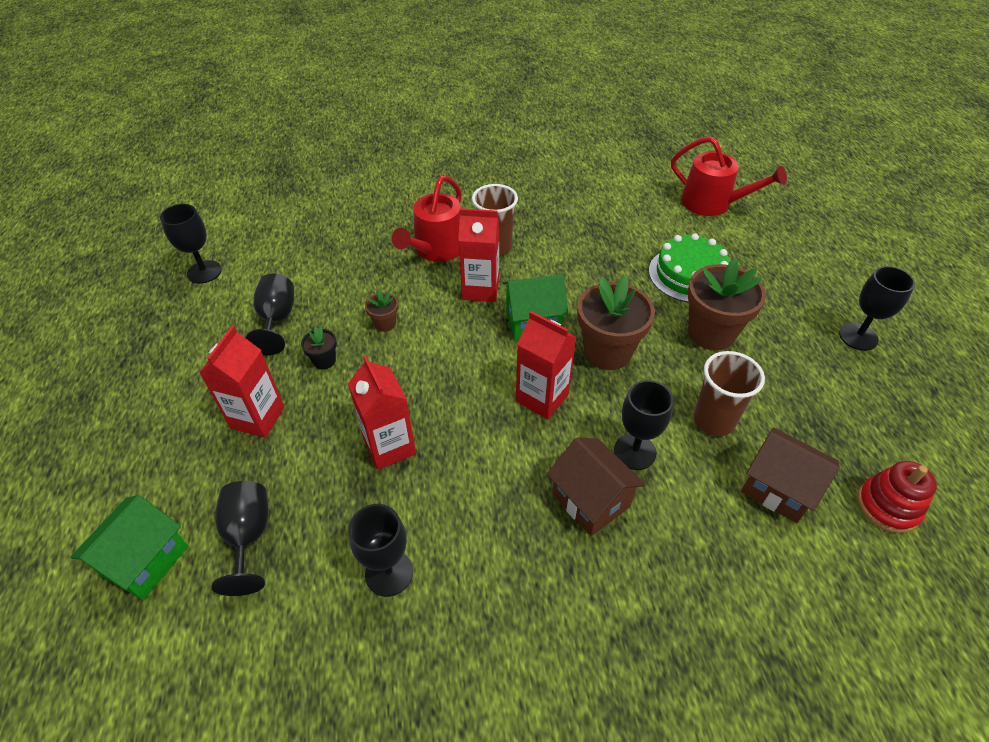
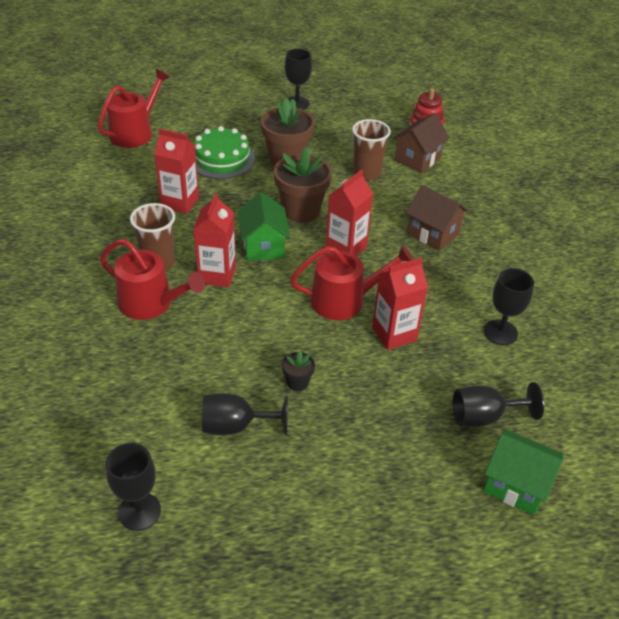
camera: 90 degrees left, 5 degrees down
red carton [199,326,285,438] -> red carton moved to [154,128,199,214]
brown flower pot [365,290,398,332] -> none
brown house [547,438,645,536] -> brown house turned 75 degrees clockwise [406,185,469,251]
black goblet [614,380,674,470] -> none
none -> red watering can [290,245,413,320]

